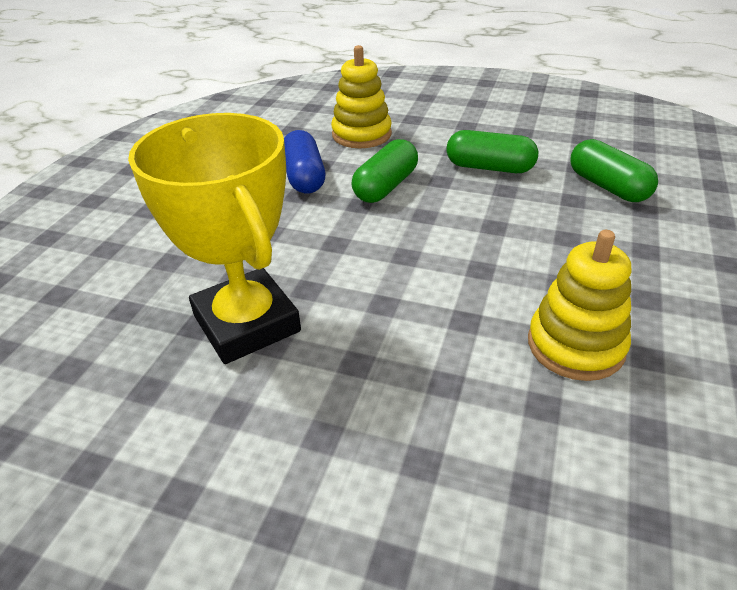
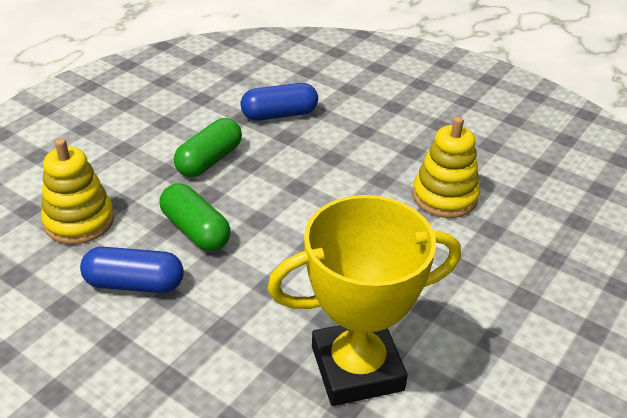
camera: 75 degrees left, 0 degrees up
green capsule [570,139,658,202] -> blue capsule [241,83,318,121]

